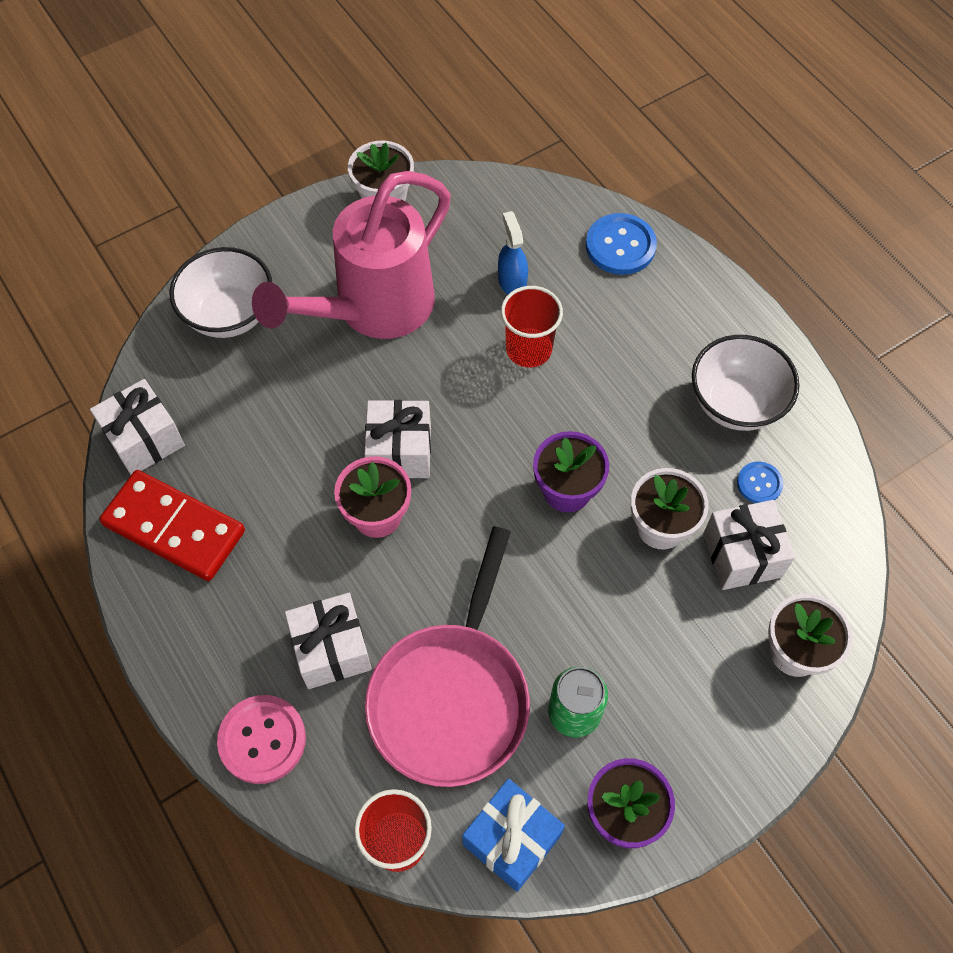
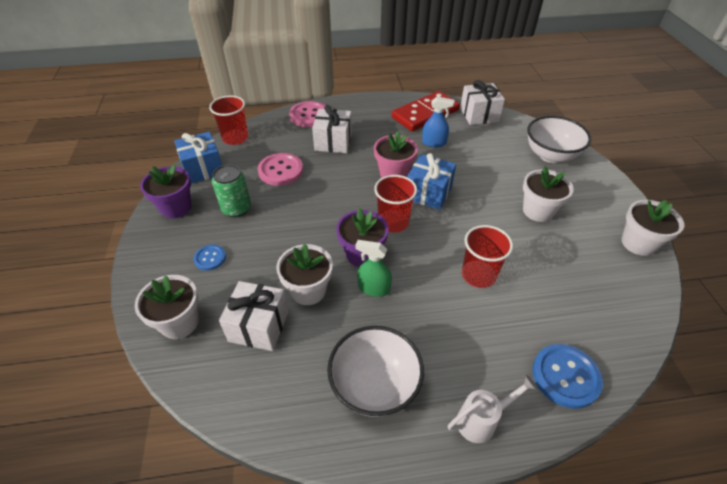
camera: 115 degrees right, 15 degrees down
pink watering can [252,171,451,339] -> white flower pot [523,166,574,222]
white gift [364,400,431,478] -> blue gift [407,153,456,210]
pink pan [365,527,530,787] -> pink button [258,153,303,186]
blue spray bottle [498,211,528,295] -> blue spray bottle moved to [422,96,454,147]
blue button [737,462,784,503] -> blue button moved to [194,245,226,271]
none -> green spray bottle [355,240,392,297]
none -> red cup [374,175,417,233]
none -> white watering can [448,375,538,443]

